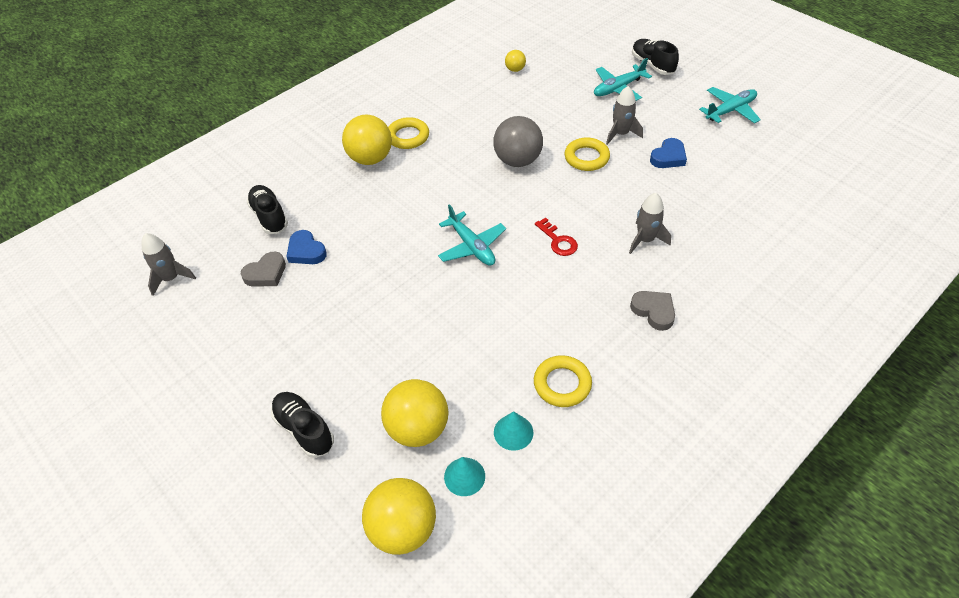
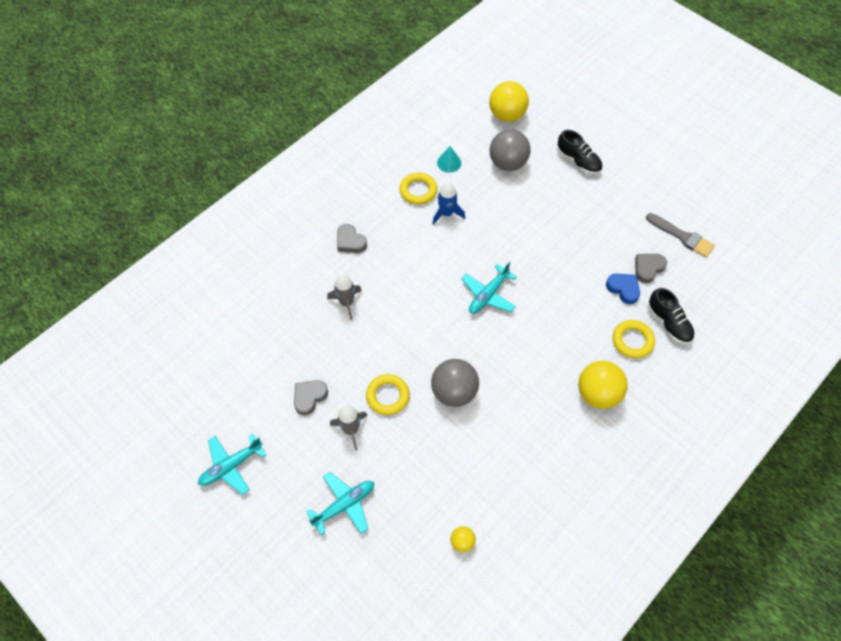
camera: 175 degrees right, 10 degrees up
grey rocket [142,233,196,296] -> none
yellow ball [381,379,449,447] -> grey ball [490,129,531,171]
yellow ring [388,117,429,149] -> yellow ring moved to [613,320,655,359]
turquoise plane [438,204,506,266] -> turquoise plane turned 105 degrees counterclockwise [461,261,517,314]
turquoise cone [444,457,485,496] -> none
red key [535,217,578,256] -> none
black shoe [632,39,679,75] -> none
blue heart [650,138,687,168] -> grey heart [294,380,328,415]
none -> blue rocket [432,182,465,225]
none -> grey brush [646,213,715,257]

